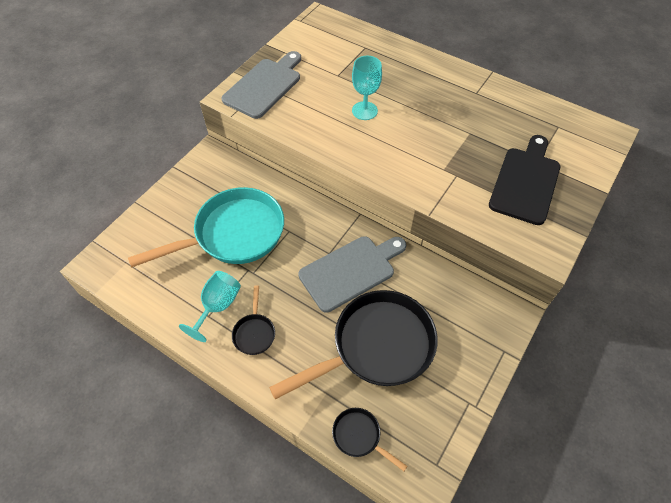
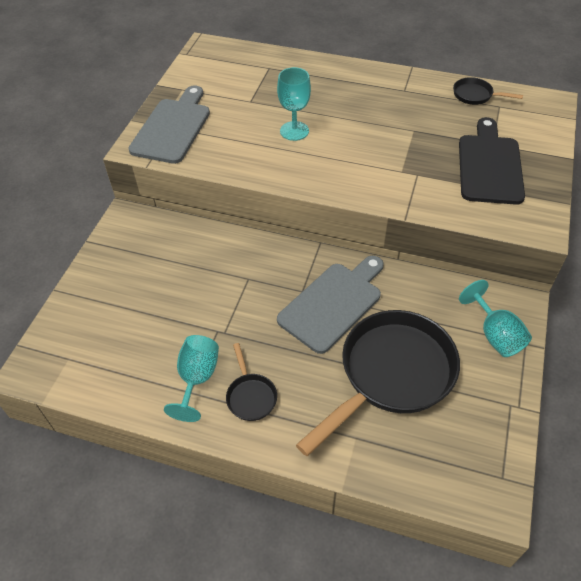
camera: 15 degrees left, 5 degrees down
turquoise pan [128,187,284,268] -> none
black pan [332,408,407,471] -> black pan moved to [453,77,523,105]
none -> turquoise goblet [459,280,532,357]

